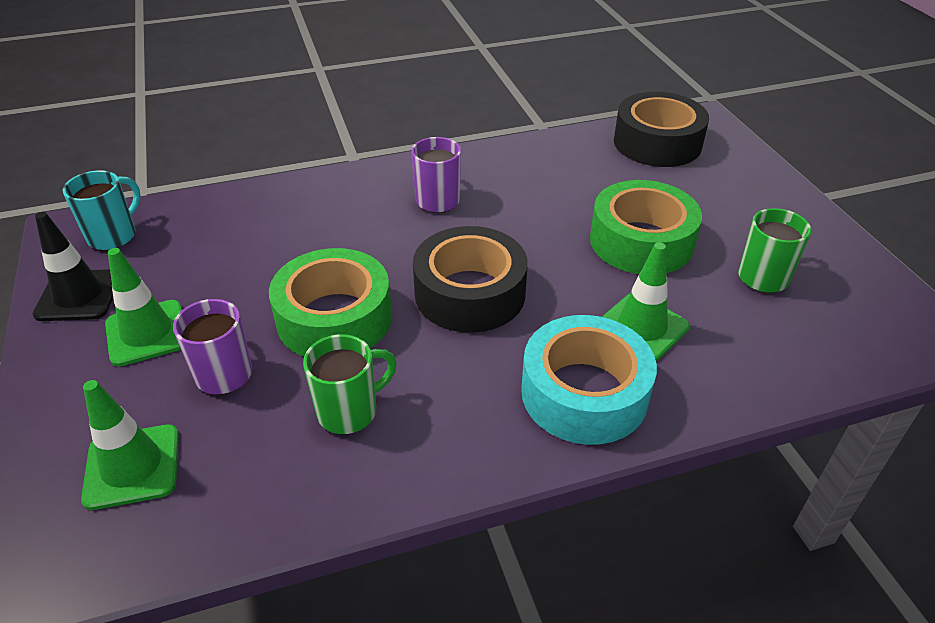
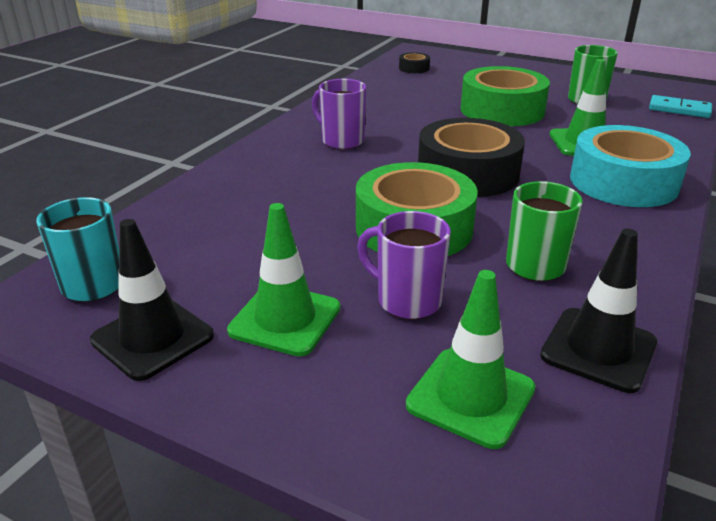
camera: 45 degrees left, 10 degrees down
black tape [614,92,709,167] -> black tape [399,52,430,73], size x0.43
none -> black traffic cone [540,229,657,393]
none -> turquoise domino [649,95,712,118]

